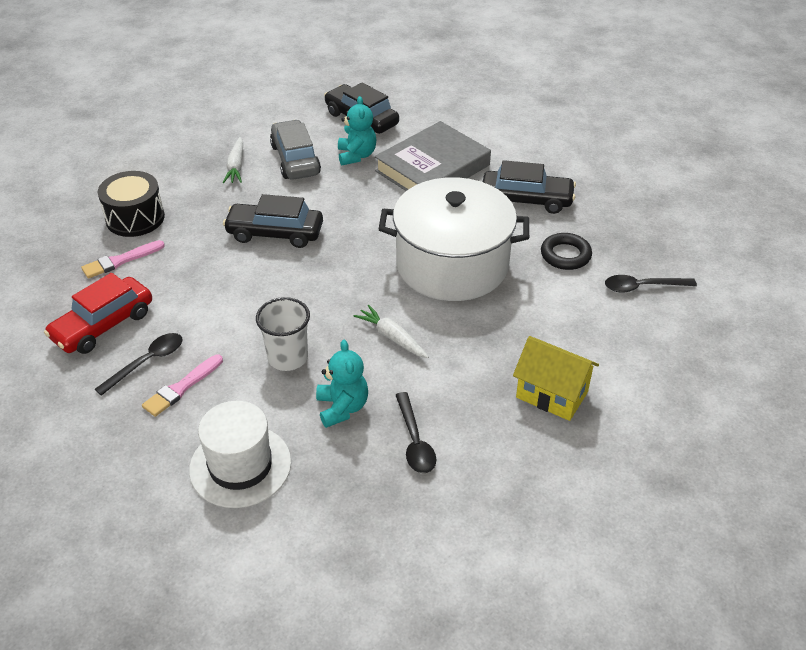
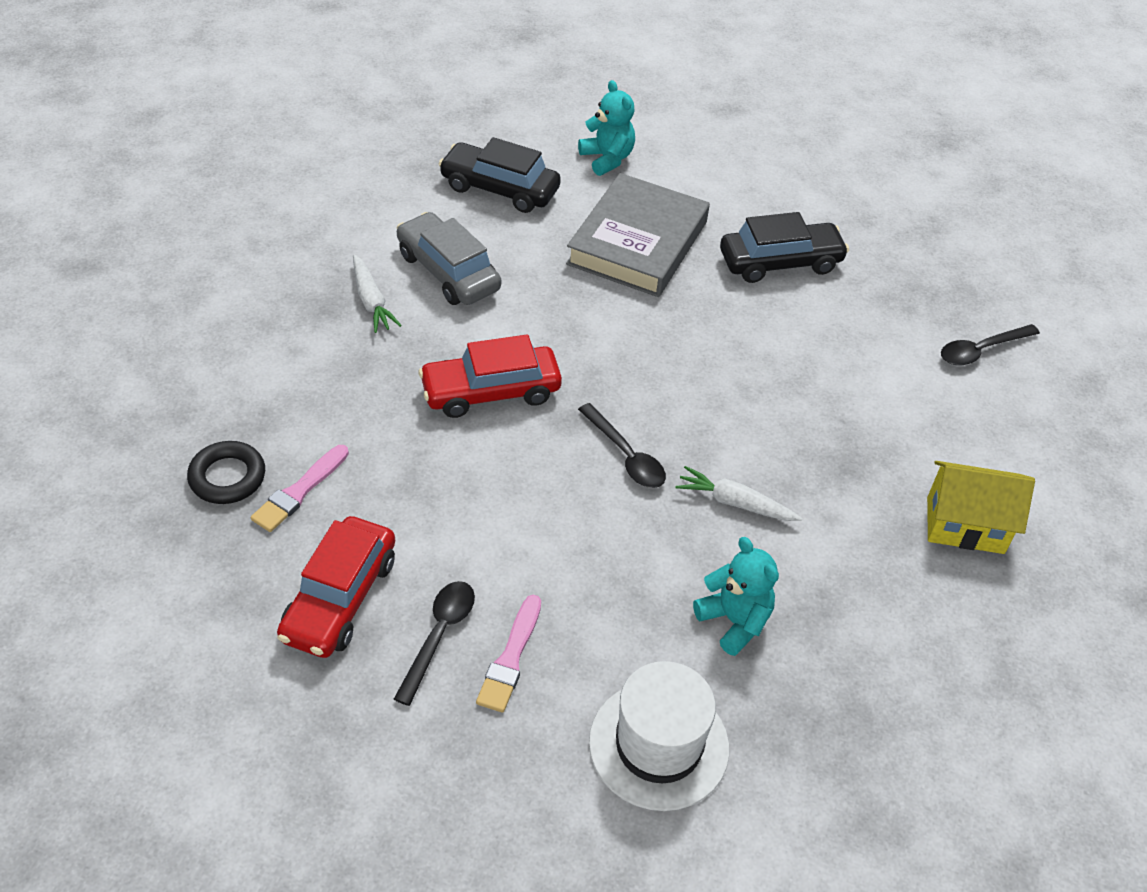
camera: 25 degrees left, 5 degrees up
black drum [98,171,165,237] -> none
black car [223,194,323,248] -> red car [418,335,562,418]
white cup [256,297,310,371] -> none
turquoise teddy bear [338,96,376,166] -> turquoise teddy bear moved to [578,80,635,176]
white pot [379,177,529,301] -> none
black spoon [396,392,436,473] -> black spoon moved to [578,403,666,488]
black ring [541,233,592,270] -> black ring moved to [187,441,265,504]

